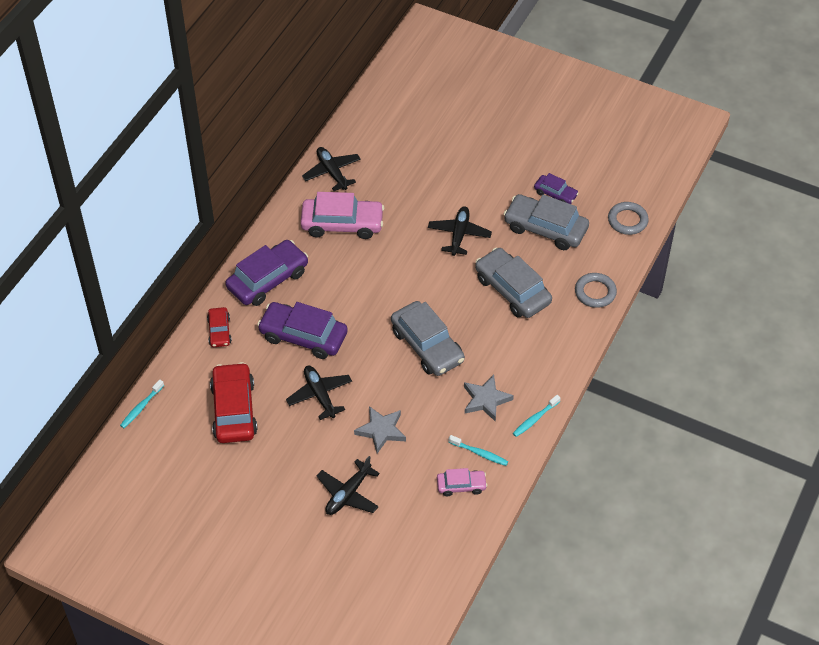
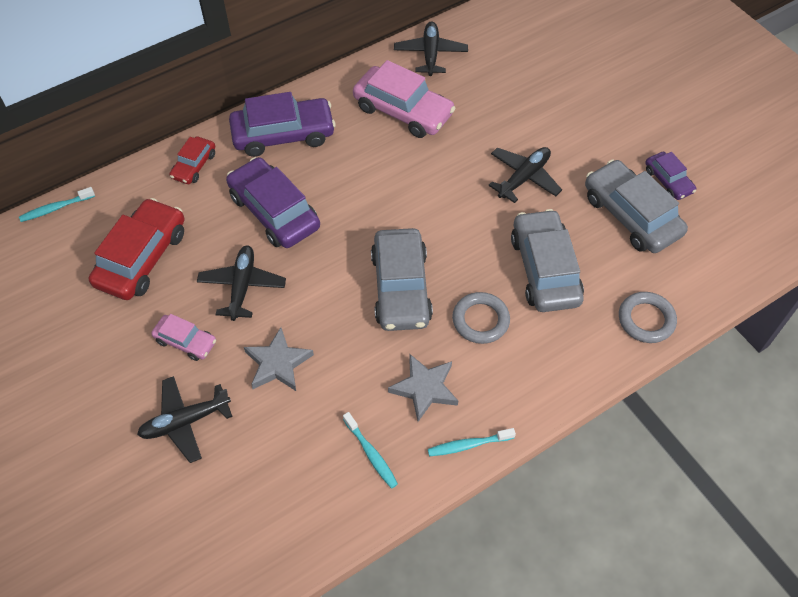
camera: 30 degrees right, 5 degrees up
pink car [437,468,487,496] -> pink car moved to [151,314,216,361]
grey ring [608,202,649,235] -> grey ring moved to [452,292,510,344]

